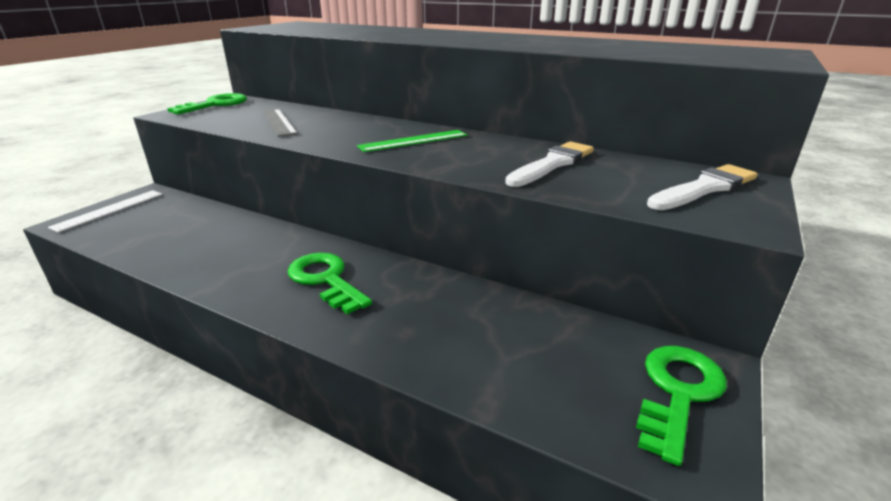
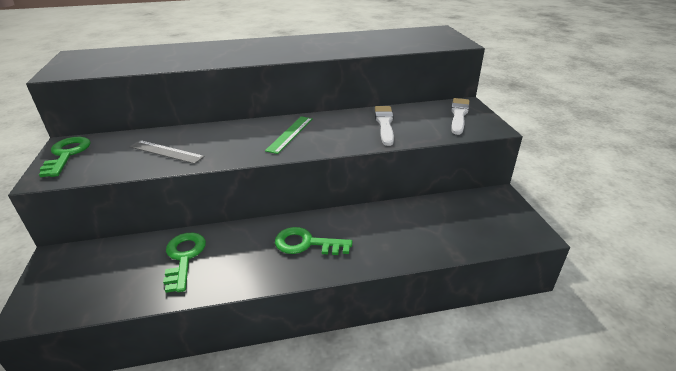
camera: 40 degrees left, 5 degrees up
white ruler [48,190,163,233] -> none
green key [636,346,727,466] -> green key moved to [163,233,206,293]

